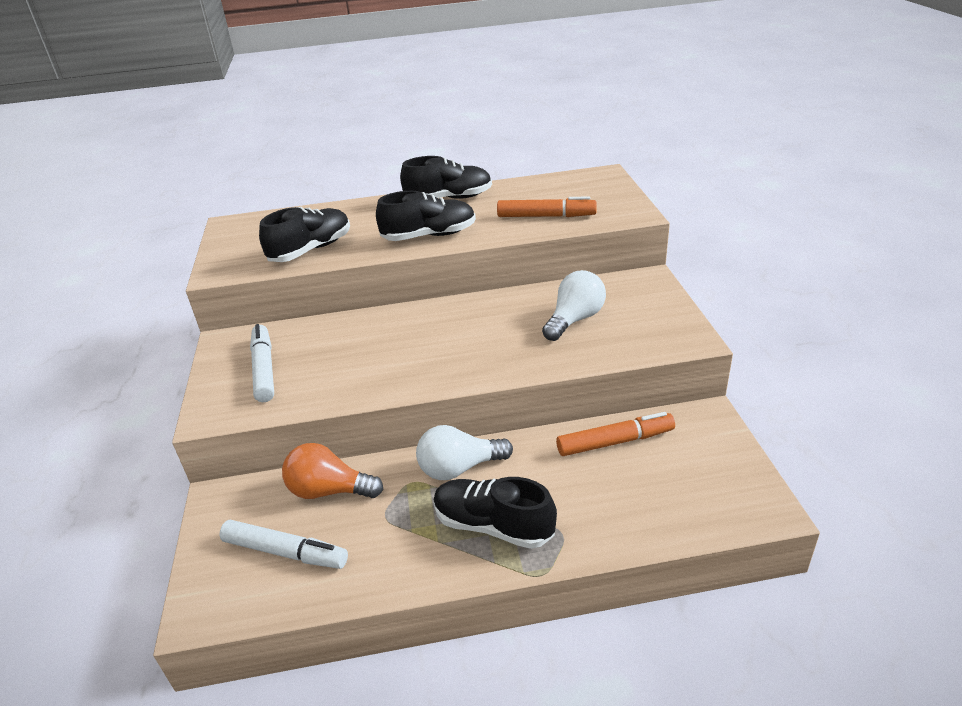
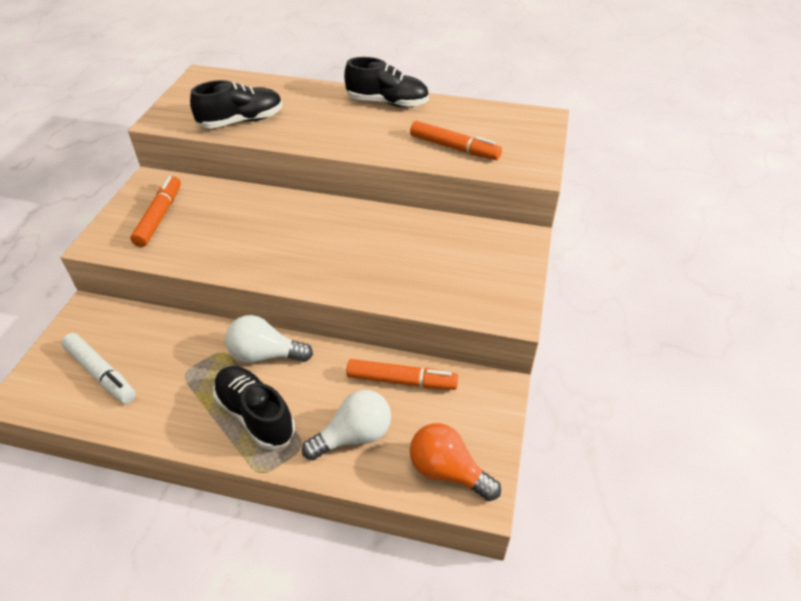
camera: 20 degrees right, 10 degrees up
white marker [250,324,274,402] -> orange marker [130,176,181,247]
orange light bulb [282,443,383,499] -> orange light bulb moved to [410,423,501,501]
black shoe [376,191,476,241] -> none
white light bulb [542,270,606,341] -> white light bulb moved to [302,390,391,460]

